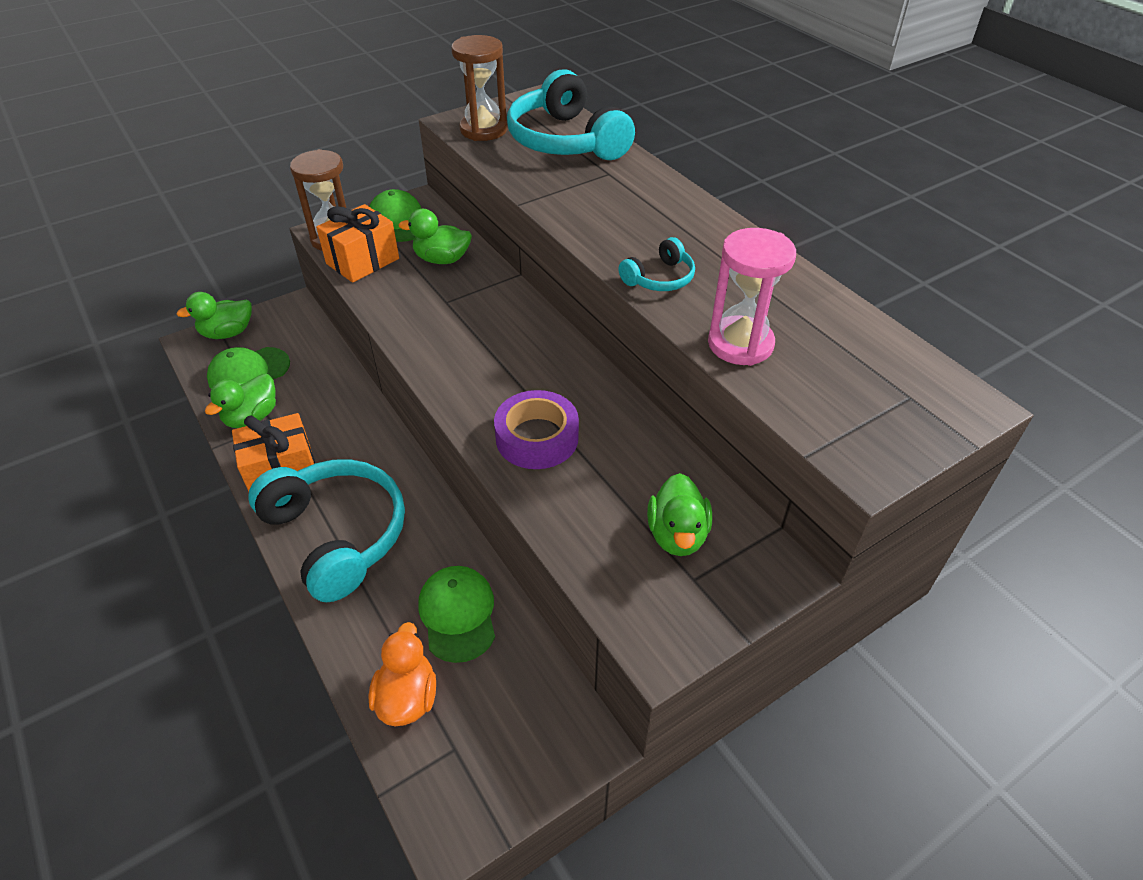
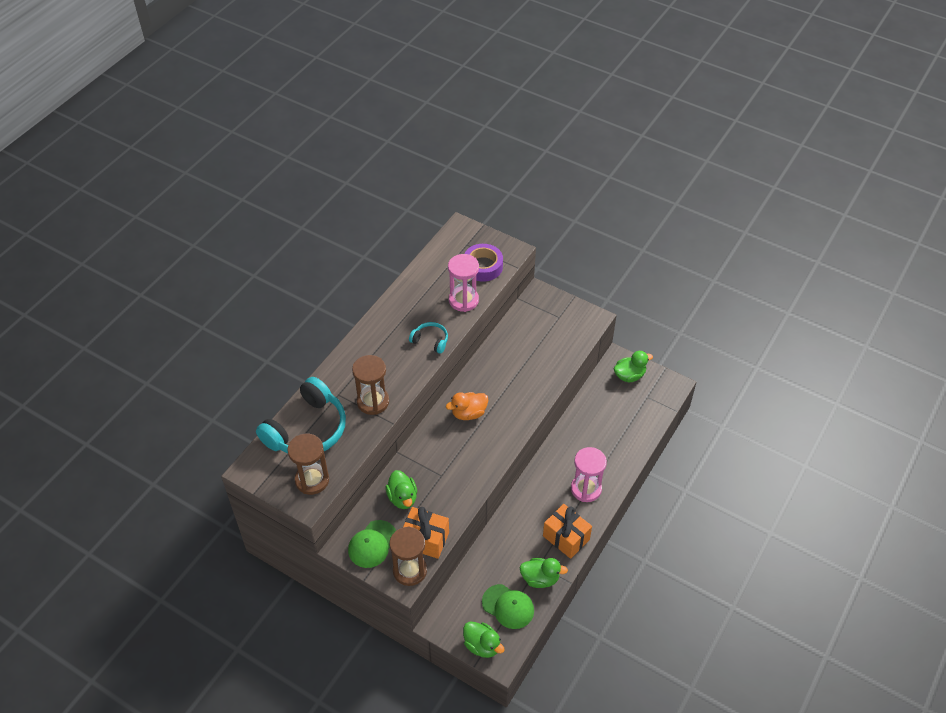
camera: 115 degrees left, 5 degrees up
turquoise headphones [248,459,405,602] -> pink hourglass [571,447,607,502]
orange duck [368,622,436,726] -> orange duck moved to [446,392,488,420]
green cap [418,566,495,663] -> none
purple tape [494,390,579,469] -> purple tape moved to [464,244,503,282]
green duck [647,473,712,556] -> green duck moved to [614,351,653,382]
none -> brown hourglass [352,355,389,415]

